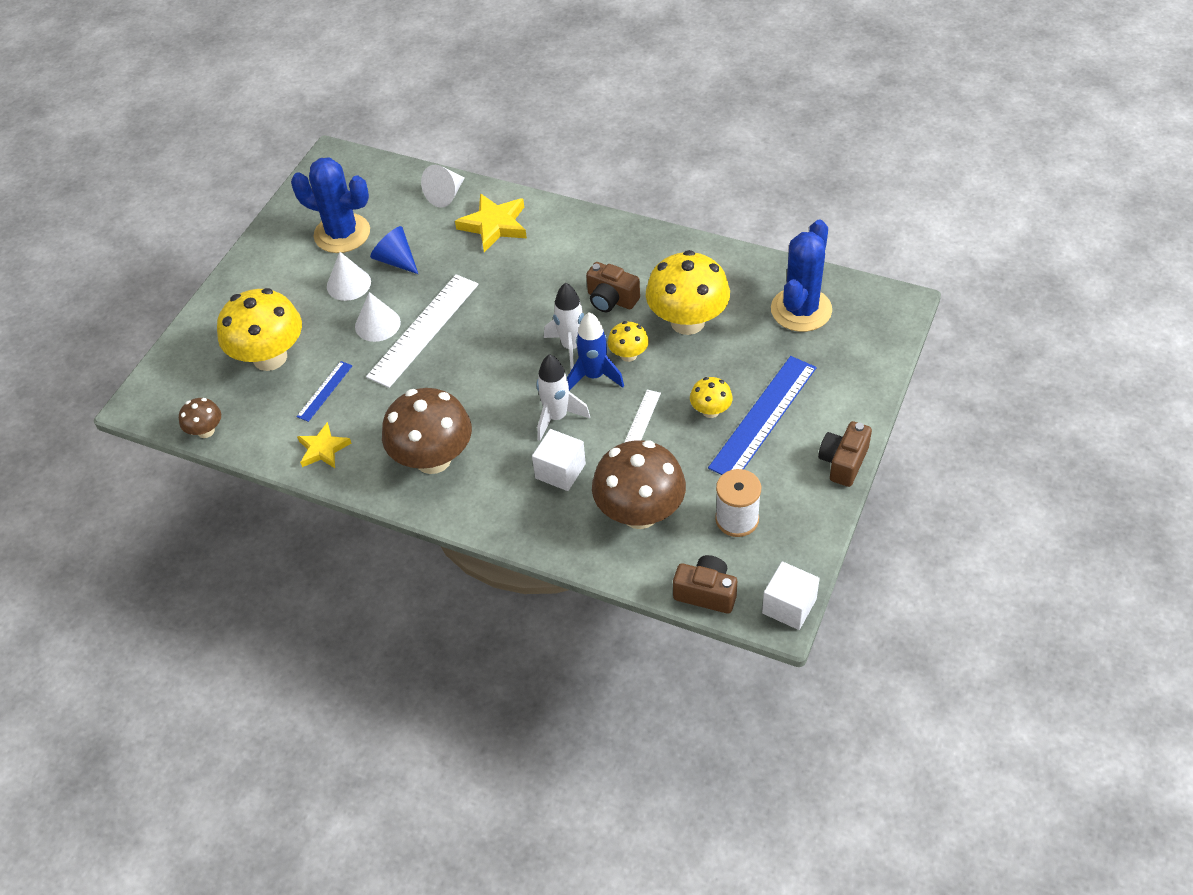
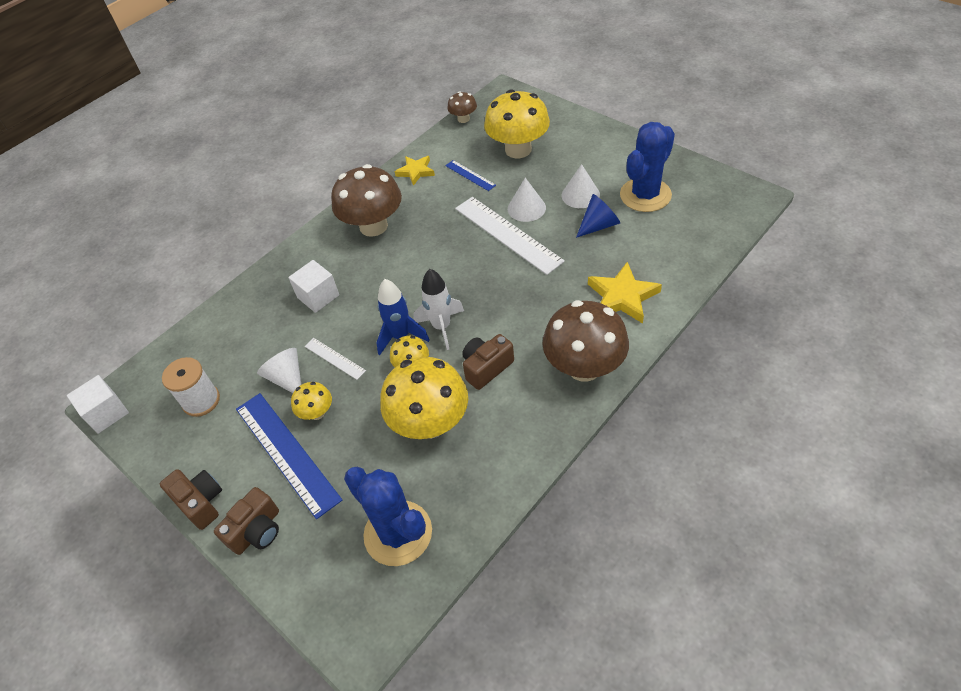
camera: 110 degrees right, 0 degrees up
white cone [421,165,464,208] -> white cone moved to [257,348,301,393]
white rocket [537,354,590,441] -> none
brown mushroom [592,440,686,529] -> brown mushroom moved to [542,300,629,382]
brown camera [673,555,737,614] -> brown camera moved to [214,487,279,555]

